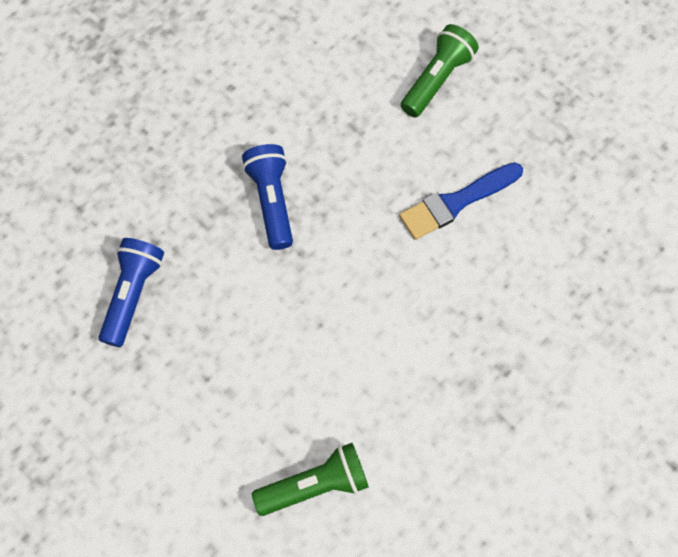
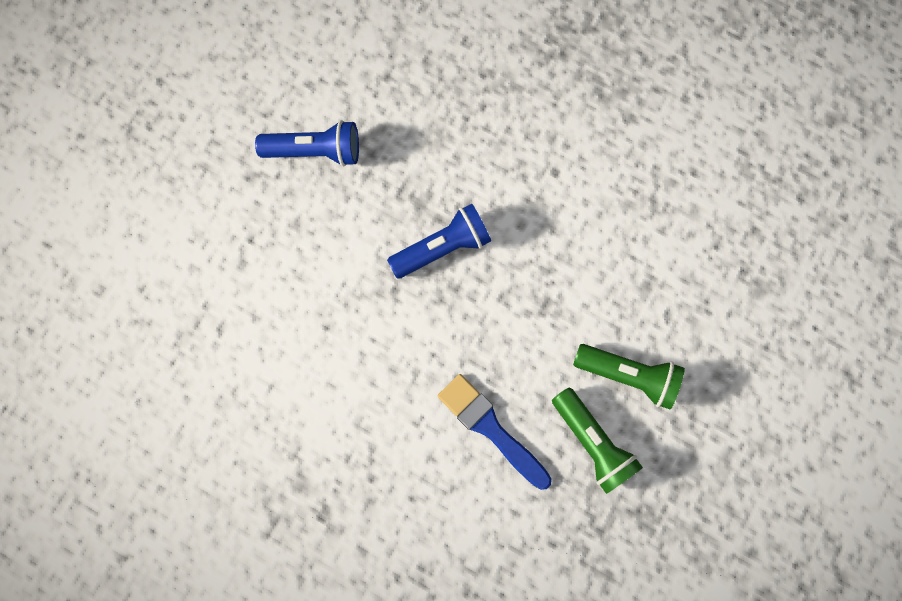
camera: 75 degrees right, 10 degrees up
green flashlight [252,443,369,516] -> green flashlight moved to [552,387,643,494]

